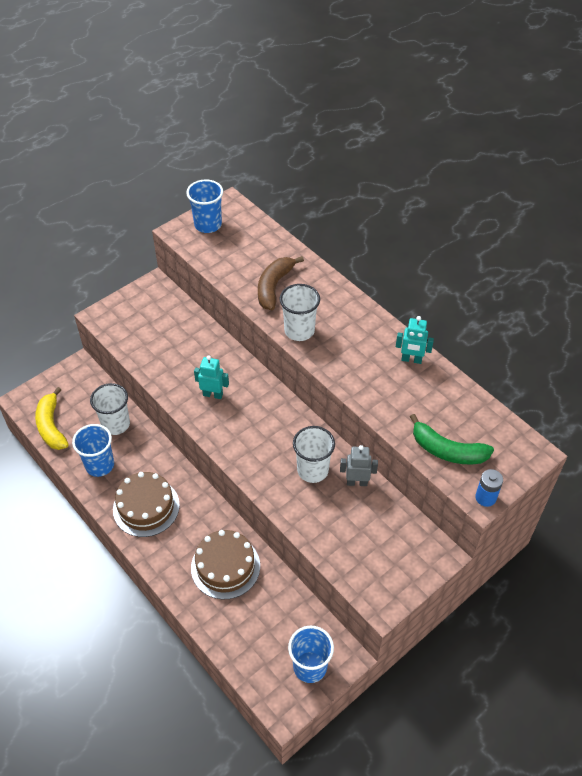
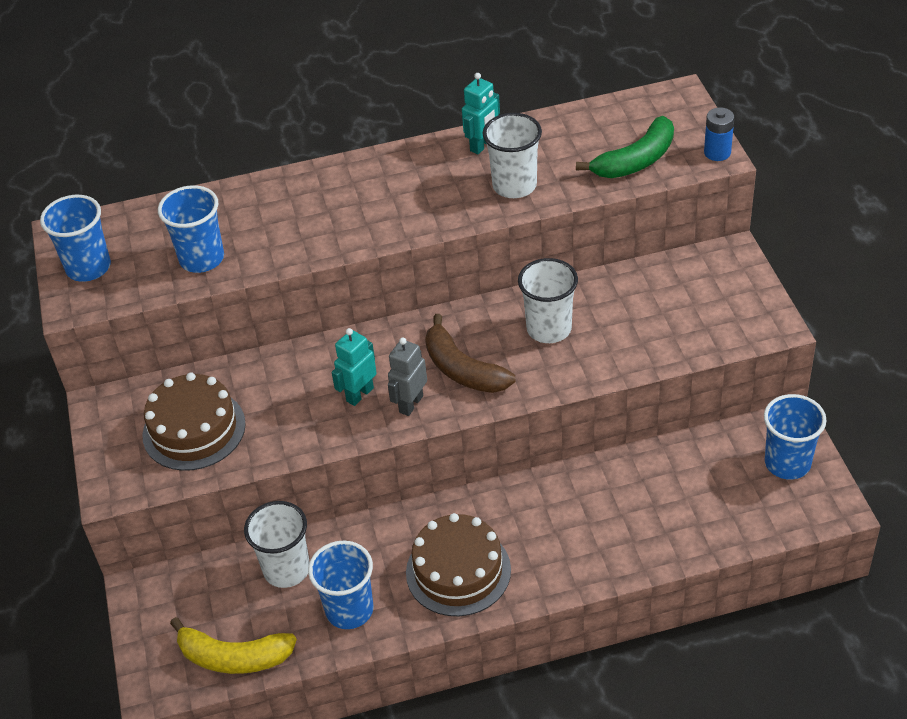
camera: 60 degrees left, 5 degrees down
brown cake [191,530,260,599] -> brown cake moved to [142,373,246,471]
brown banana [258,256,304,310] -> brown banana moved to [425,314,516,393]
white cup [279,284,320,341] -> white cup moved to [483,113,542,198]
grey robot [340,445,378,486] -> grey robot moved to [388,338,427,416]
none -> blue cup [158,185,224,273]

